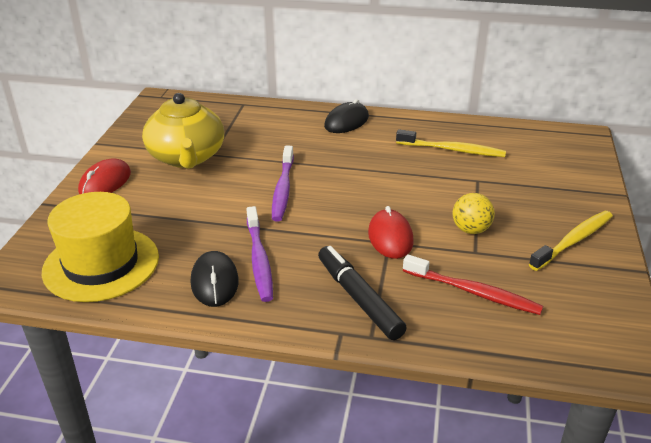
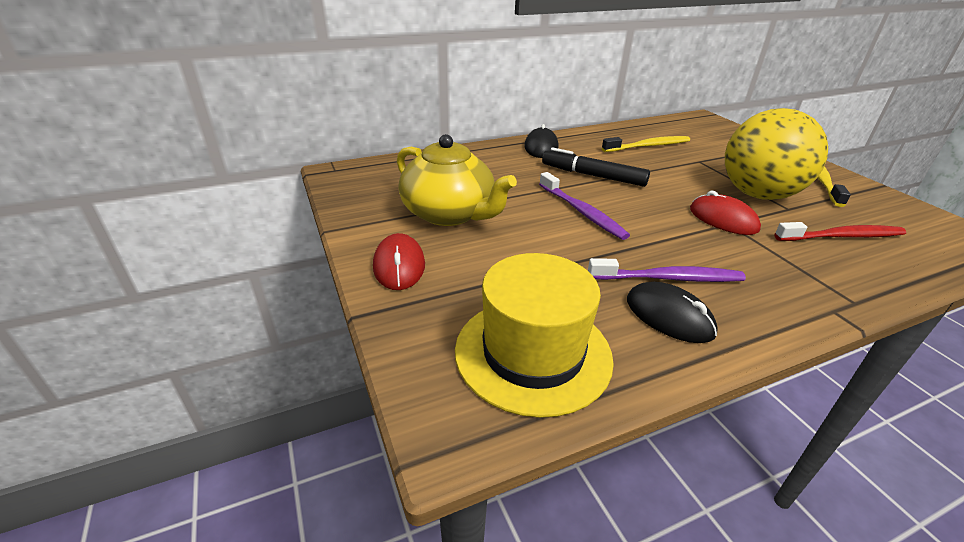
camera: 35 degrees left, 0 degrees up
purple toothbrush [246,206,273,302] -> purple toothbrush turned 45 degrees counterclockwise [588,258,746,282]
black marker [318,246,407,340] -> black marker moved to [542,147,650,187]
yellow ball [453,193,495,234] -> yellow ball [725,108,828,200], size x2.26

